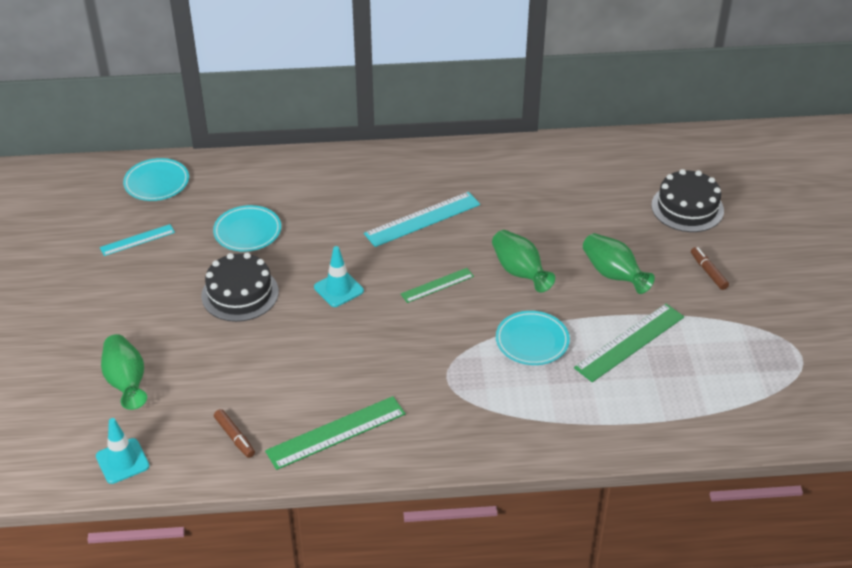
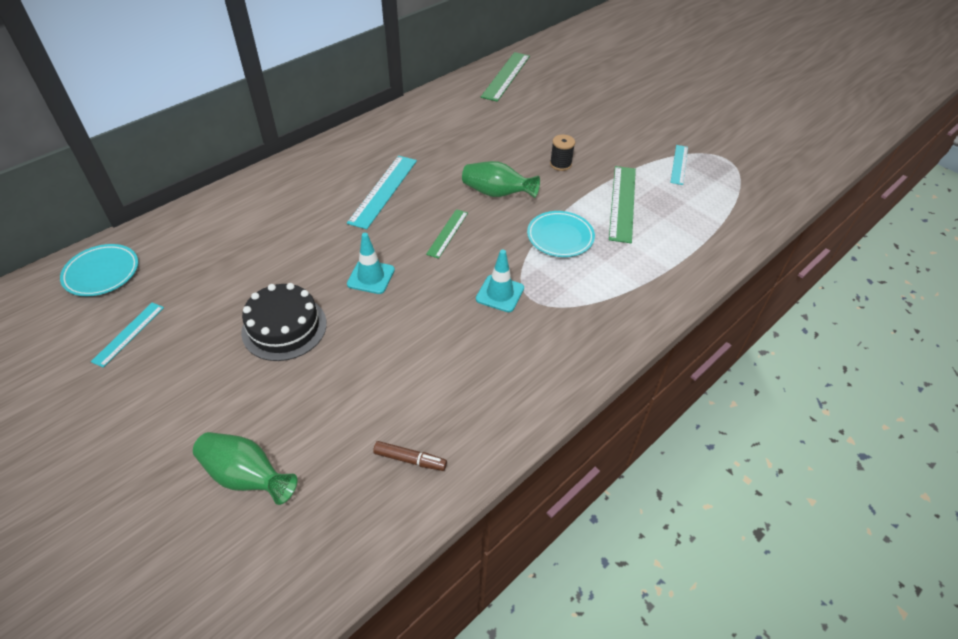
camera: 40 degrees left, 5 degrees up
turquoise traffic cone [96,418,149,484] -> turquoise traffic cone moved to [476,250,524,312]
turquoise plate [213,205,281,252] -> none
green ruler [265,396,406,470] -> green ruler moved to [481,52,530,102]
green vase [583,233,655,294] -> black spool [550,135,575,171]
black cake [651,169,724,232] -> none
brown marker [691,247,729,290] -> none
none -> turquoise ruler [670,145,688,185]

